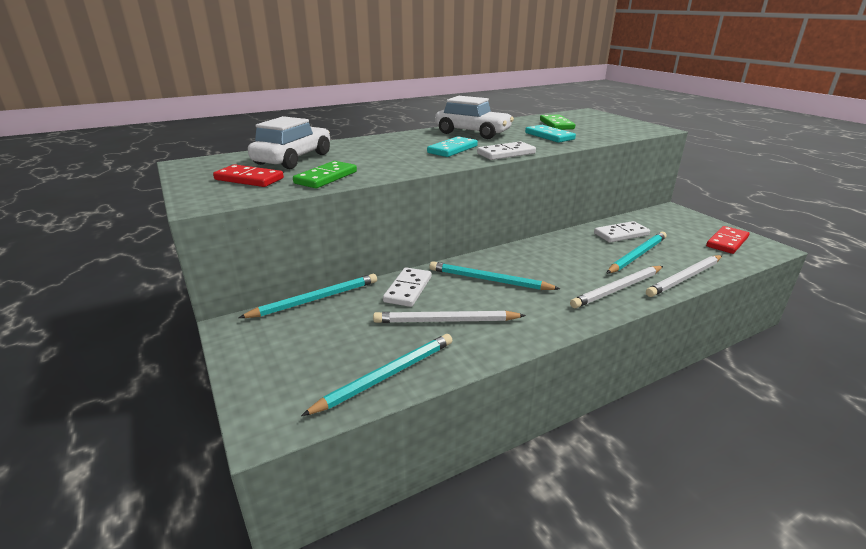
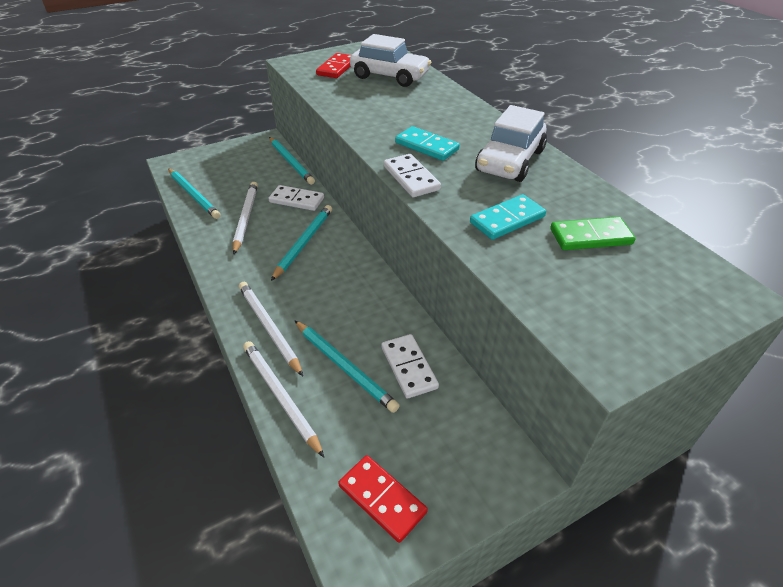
camera: 90 degrees right, 15 degrees up
green domino [293,161,357,188] -> none

